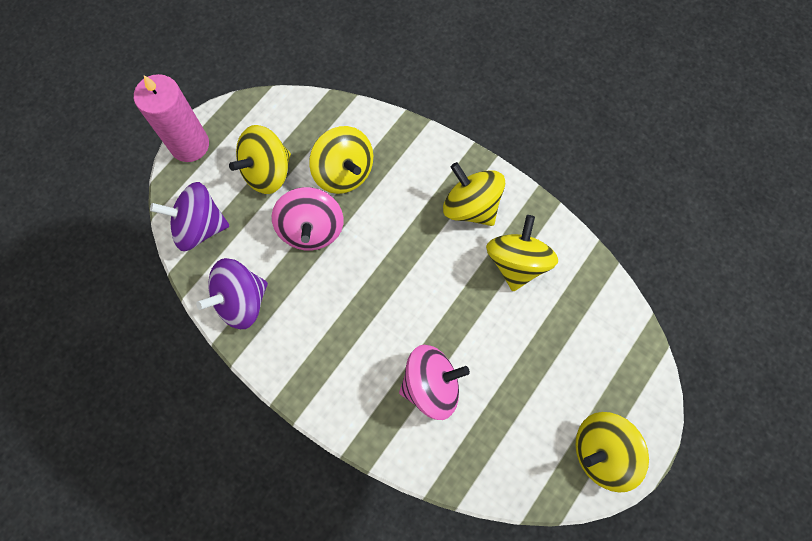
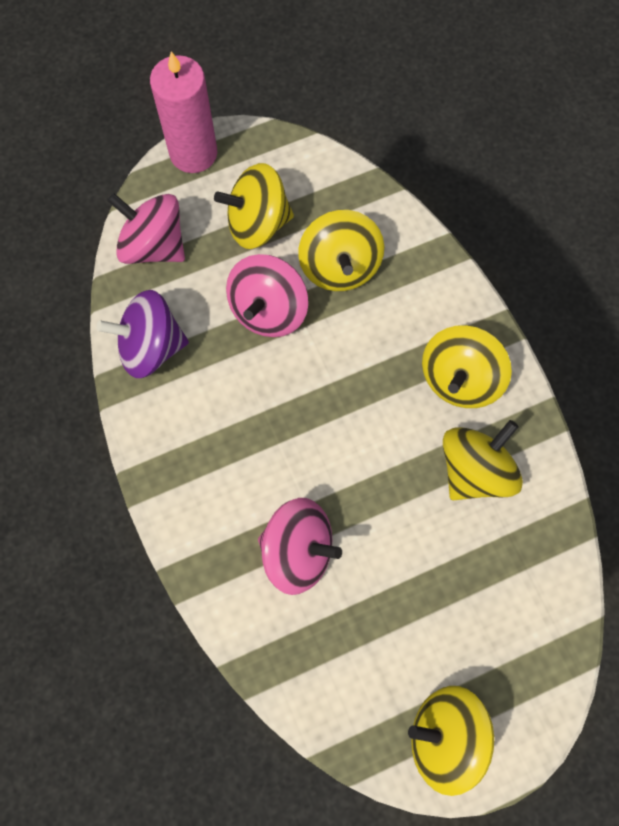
camera: 30 degrees right, 0 degrees up
purple spinning top [150,182,229,251] -> pink spinning top [107,193,185,264]
yellow spinning top [443,162,505,226] -> yellow spinning top turned 135 degrees counterclockwise [422,325,512,408]

